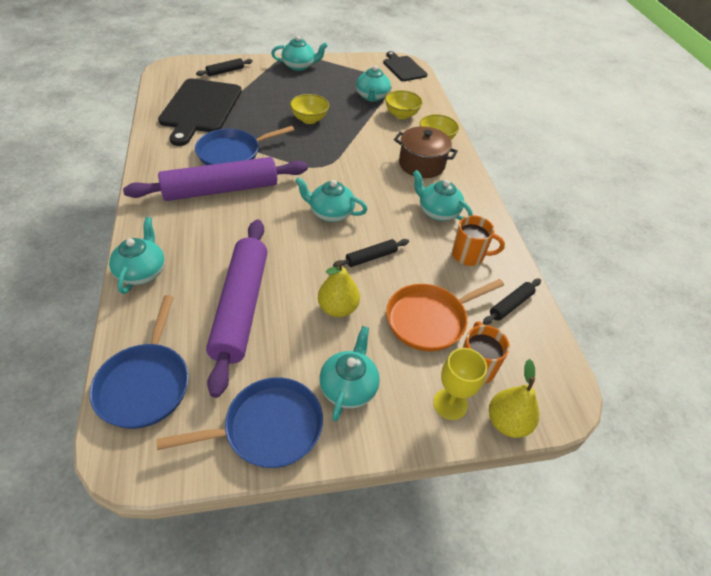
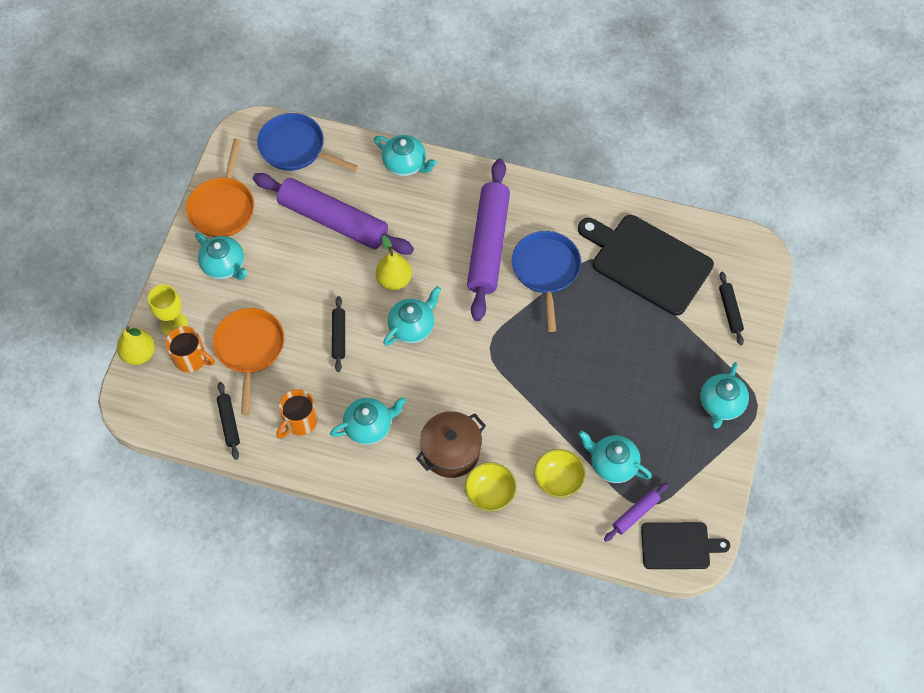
camera: 120 degrees right, 15 degrees up
blue pan [157,377,323,468] -> orange pan [186,139,254,237]
yellow bowl [290,94,329,124] -> none
yellow pear [318,262,360,317] -> yellow pear moved to [376,235,412,290]
none -> purple rolling pin [604,483,669,541]

